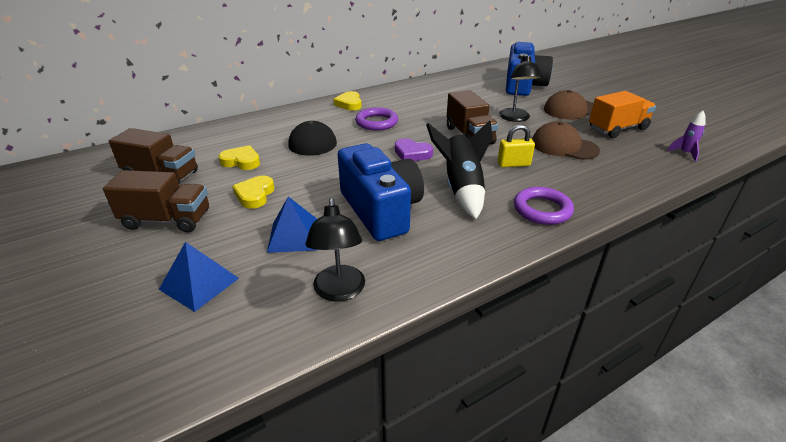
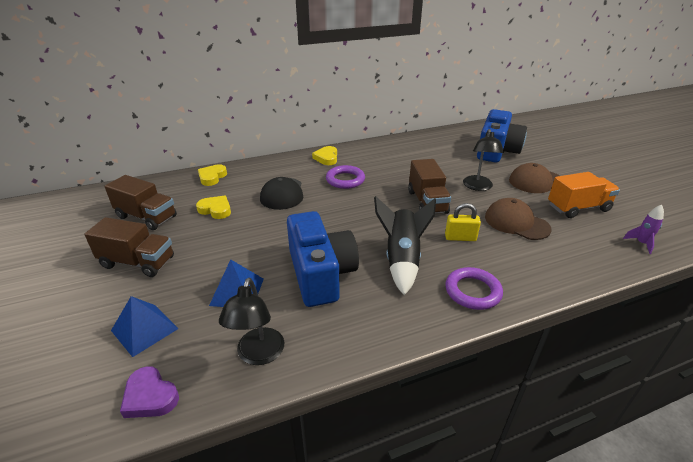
camera: 10 degrees right, 0 degrees up
yellow heart [232,176,274,209] -> yellow heart moved to [198,164,227,186]
purple heart [395,138,433,161] -> purple heart moved to [120,366,179,418]

